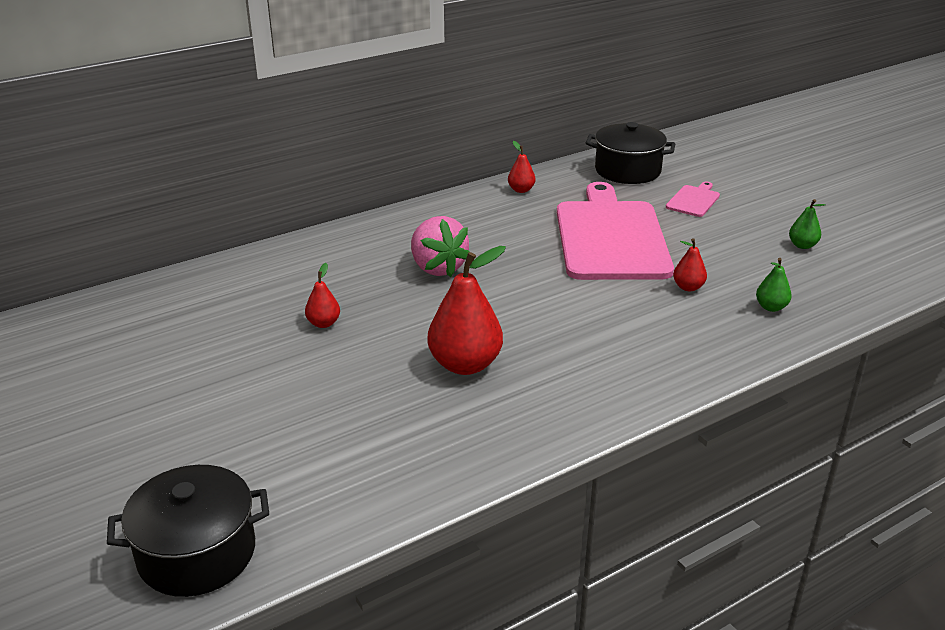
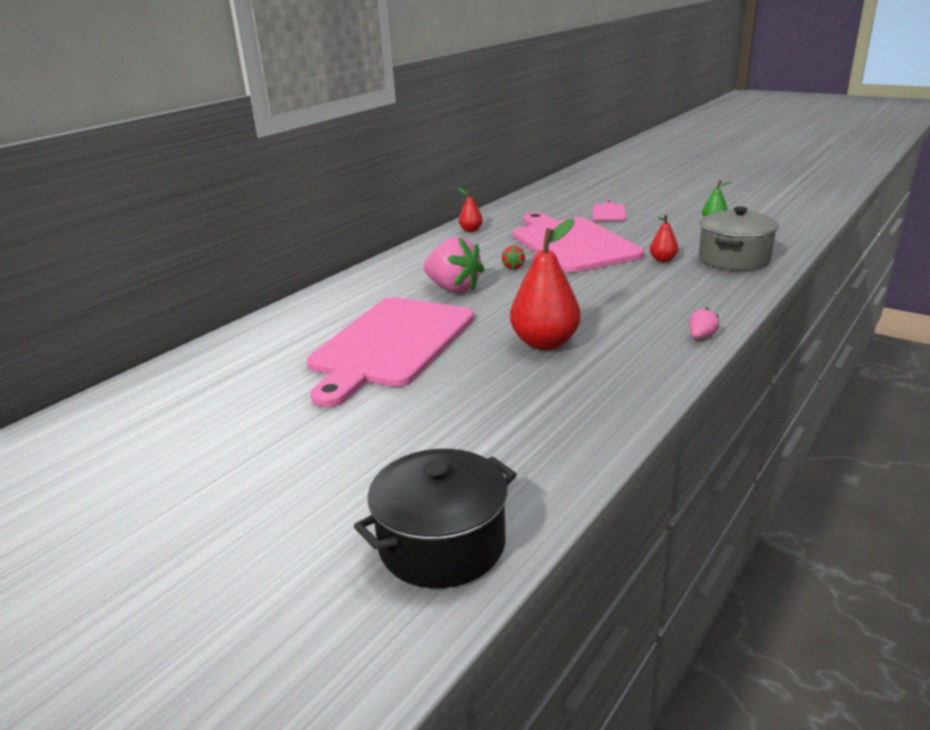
camera: 20 degrees left, 5 degrees down
red pear [305,263,340,328] -> pink cutting board [307,297,474,408]
black pot [586,122,675,184] -> none
green pear [756,258,792,312] -> grey pot [699,207,779,270]
none -> red strawberry [502,246,525,270]
none -> pink strawberry [689,307,719,339]

